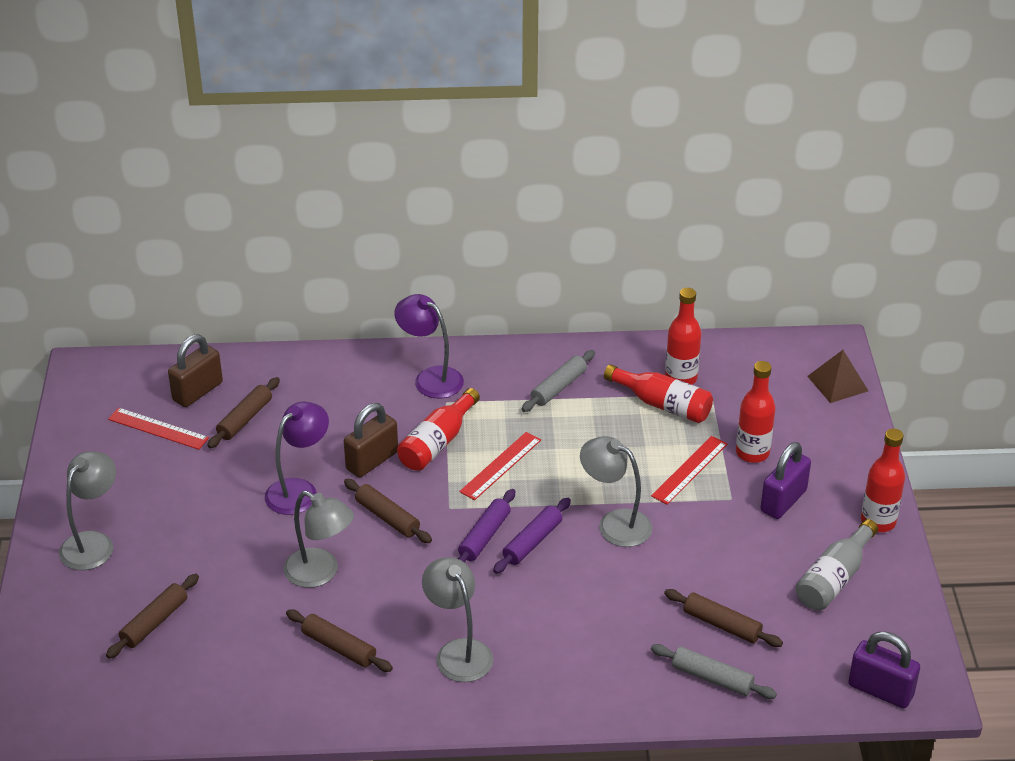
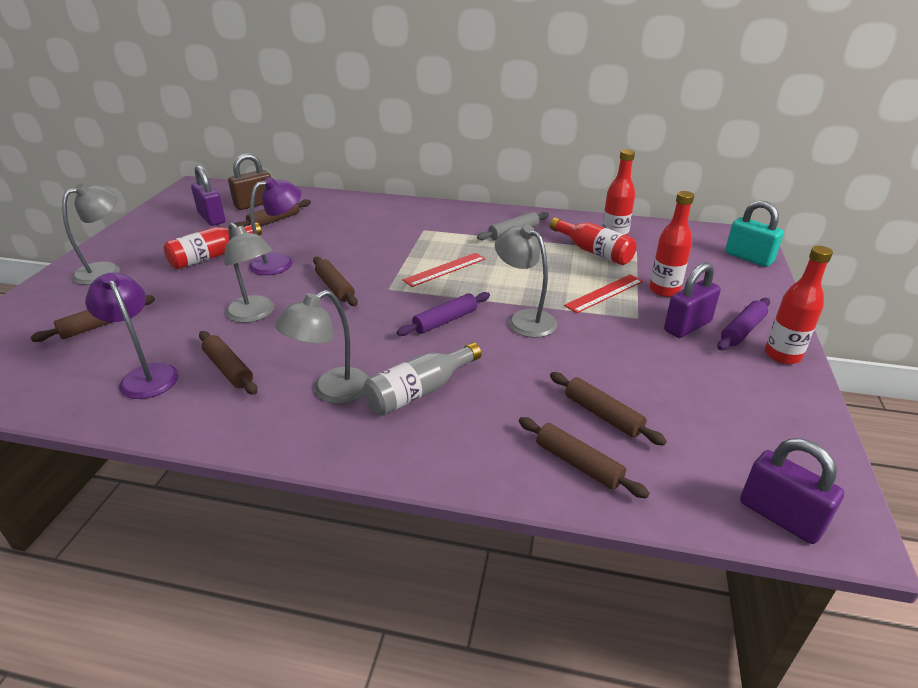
camera: 15 degrees right, 5 degrees down
red ruler [108,408,209,450] -> purple padlock [191,165,226,226]
brown padlock [344,403,398,477] -> none
purple lamp [394,294,464,398] -> purple lamp moved to [85,273,179,399]
red bottle [397,388,480,471] -> red bottle moved to [164,222,262,269]
grey lamp [422,557,493,682] -> grey lamp turned 120 degrees counterclockwise [275,290,369,404]
purple rolling pin [457,489,515,563] -> purple rolling pin moved to [717,298,770,350]
grey rolling pin [651,644,777,699] -> brown rolling pin [519,417,650,498]
grey bottle [796,519,878,610] -> grey bottle moved to [363,342,482,416]
brown pyramid [807,350,868,403] -> turquoise padlock [725,201,784,267]

